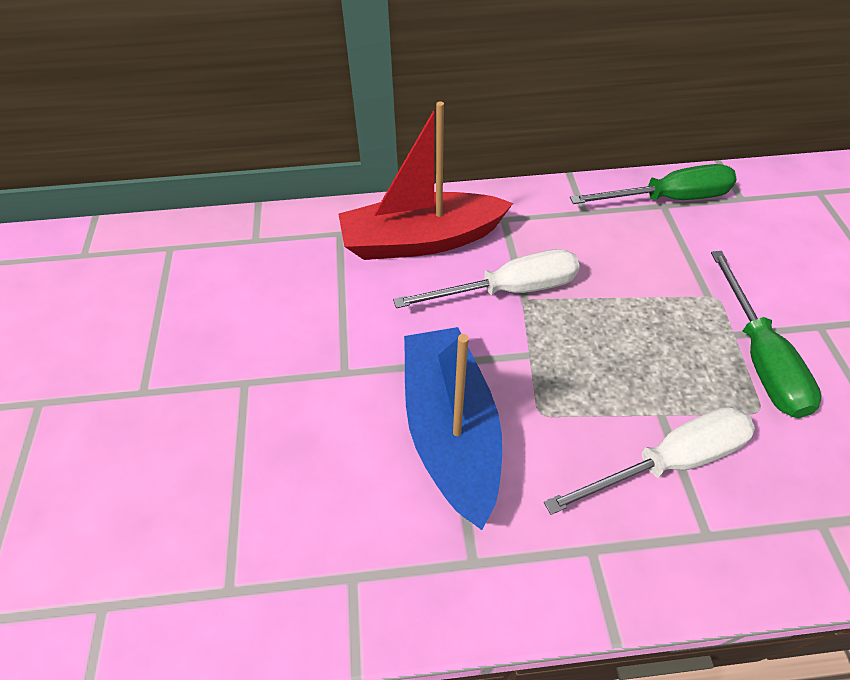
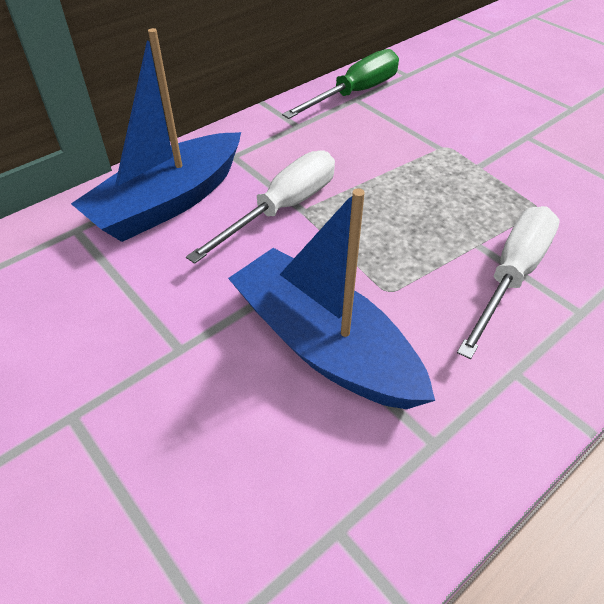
camera: 35 degrees left, 5 degrees down
red boat [338,101,513,260] -> blue boat [71,28,241,242]
green screwdriver [711,251,822,418] -> none

